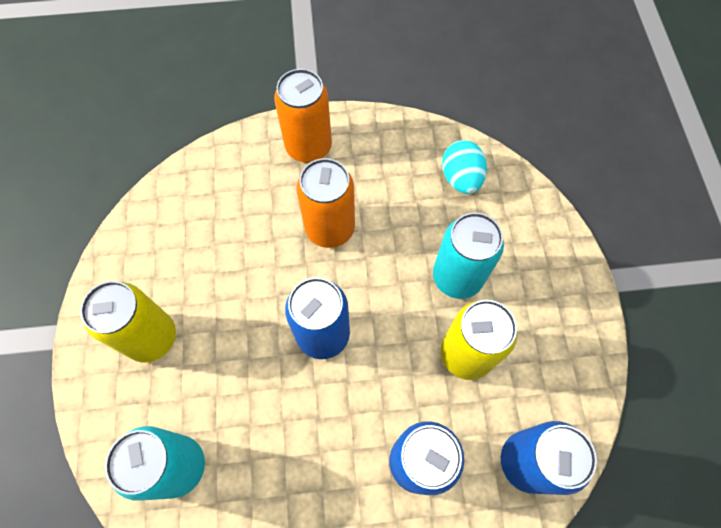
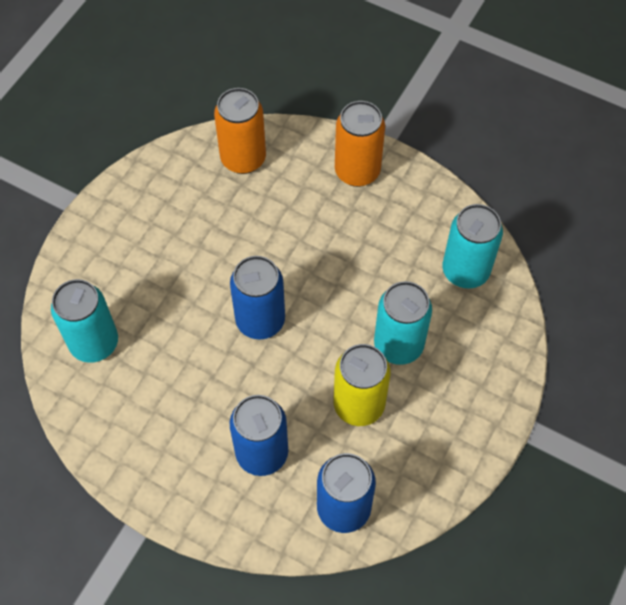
camera: 35 degrees right, 5 degrees down
yellow can [80,281,176,363] -> none
orange can [296,158,355,248] -> orange can moved to [214,88,266,174]
turquoise egg [442,140,487,194] -> turquoise can [443,204,503,288]

